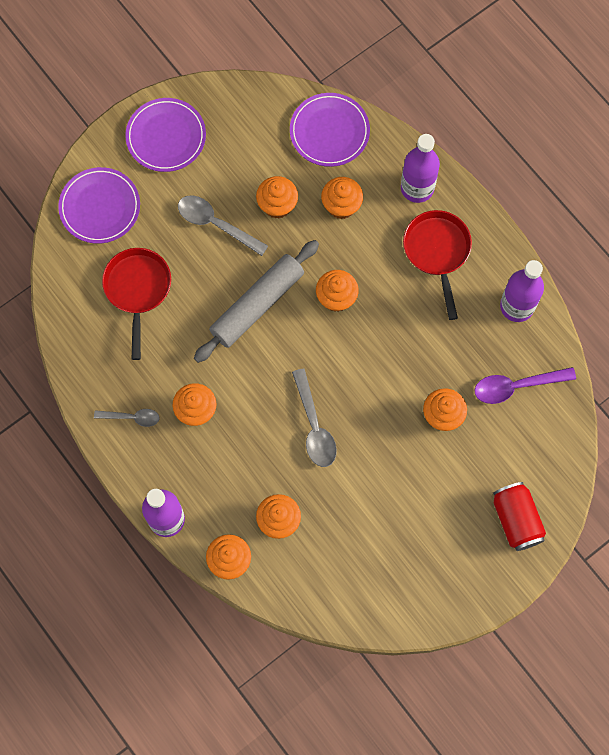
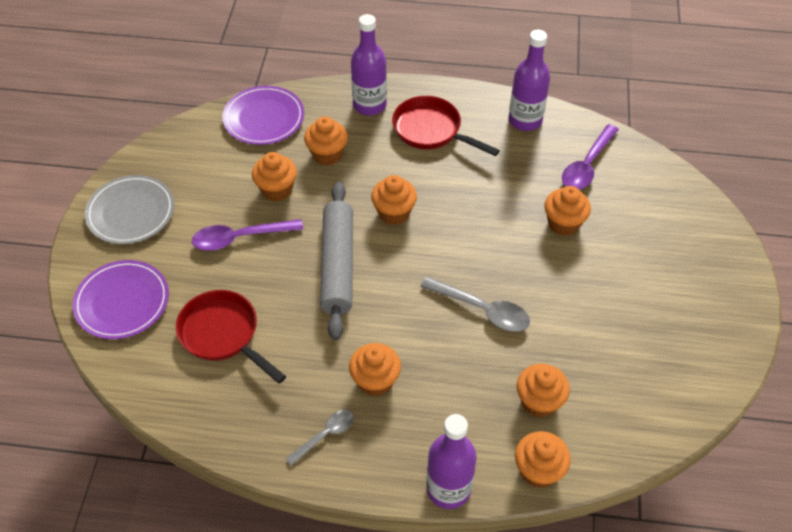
camera: 45 degrees left, 20 degrees down
purple plate [125,98,206,172] -> grey plate [85,175,174,244]
grey spoon [178,195,268,256] -> purple spoon [192,219,303,251]
red can [493,482,546,551] -> none

